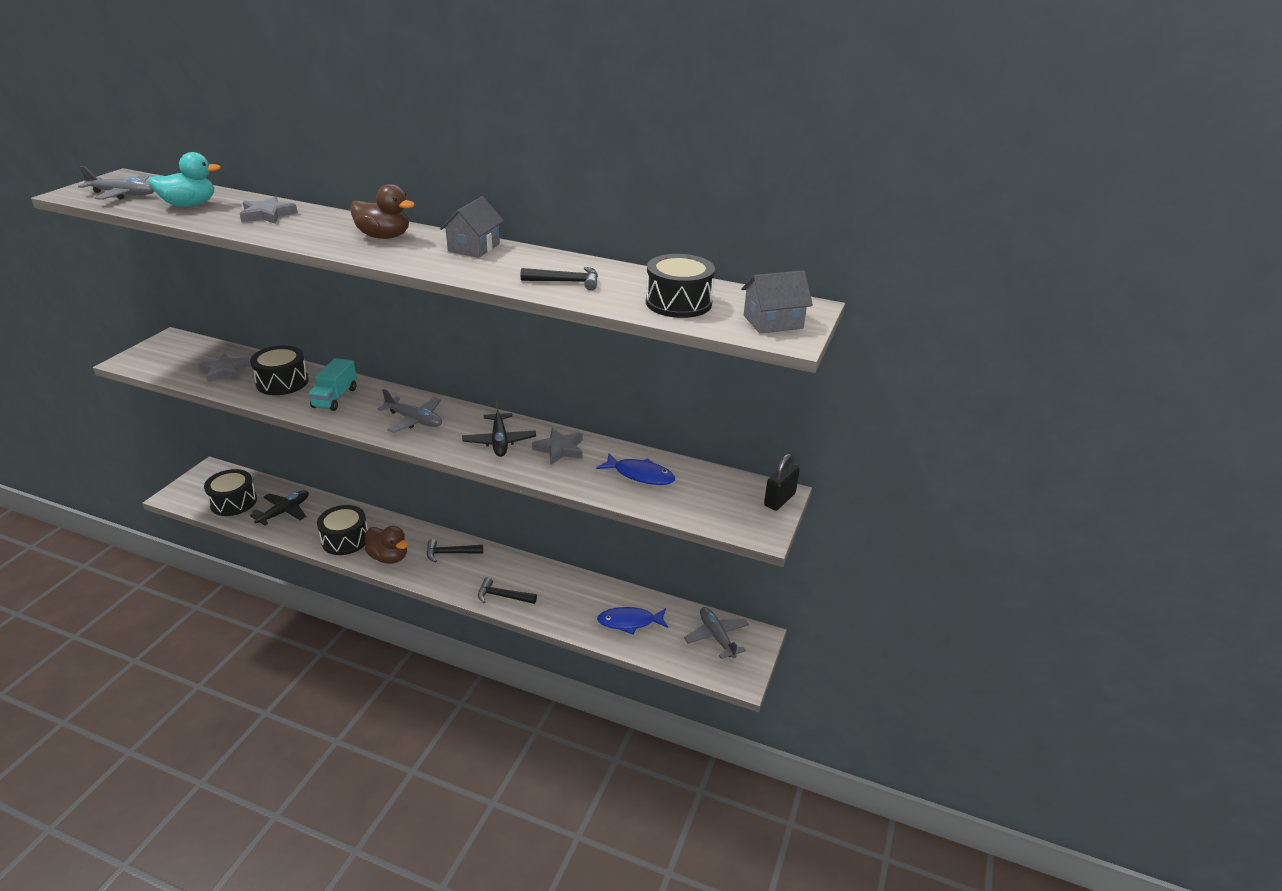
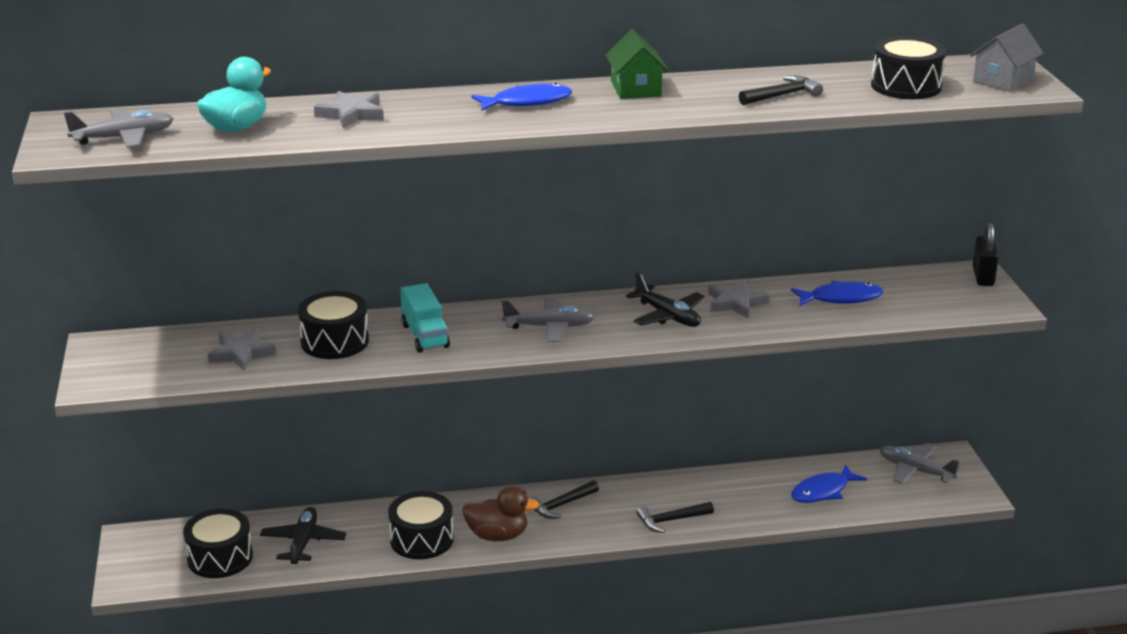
camera: 30 degrees left, 5 degrees down
brown duck [350,184,415,239] -> blue fish [472,83,572,111]
grey house [440,196,504,258] -> green house [605,29,669,99]

